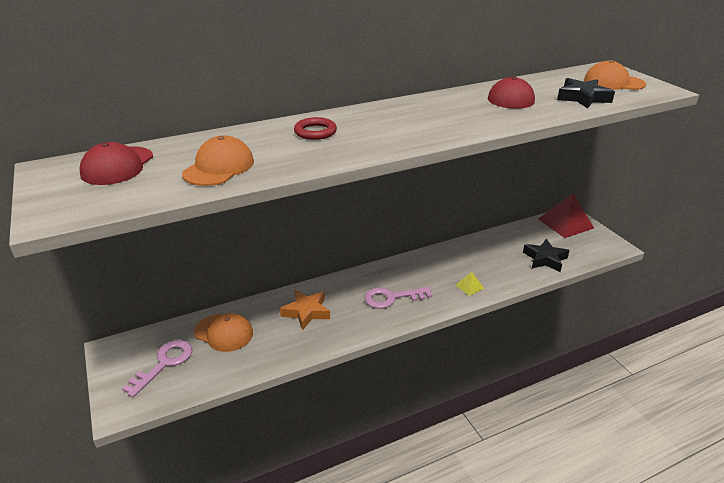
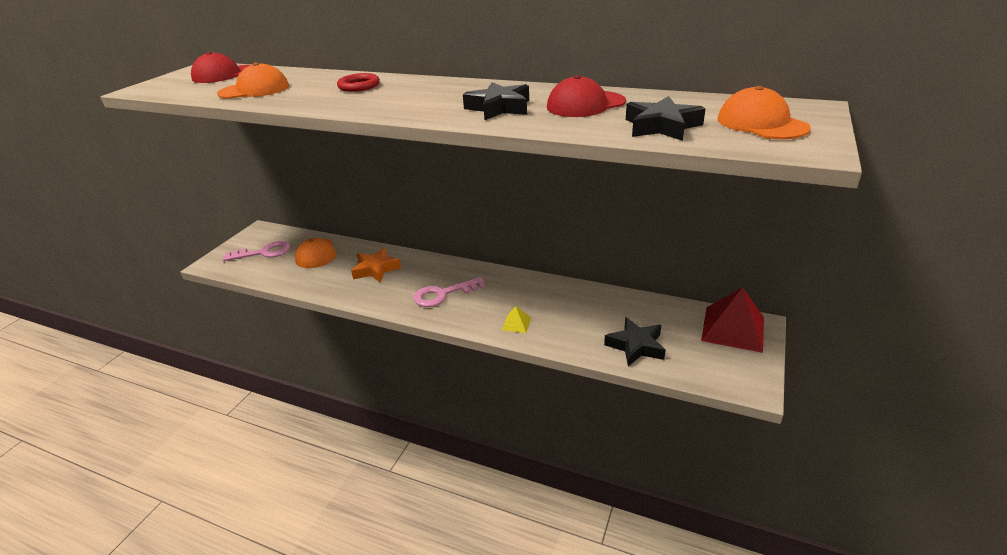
camera: 50 degrees right, 0 degrees up
pink key [364,287,432,309] -> pink key turned 60 degrees counterclockwise [413,277,485,307]
none -> black star [463,82,529,120]

